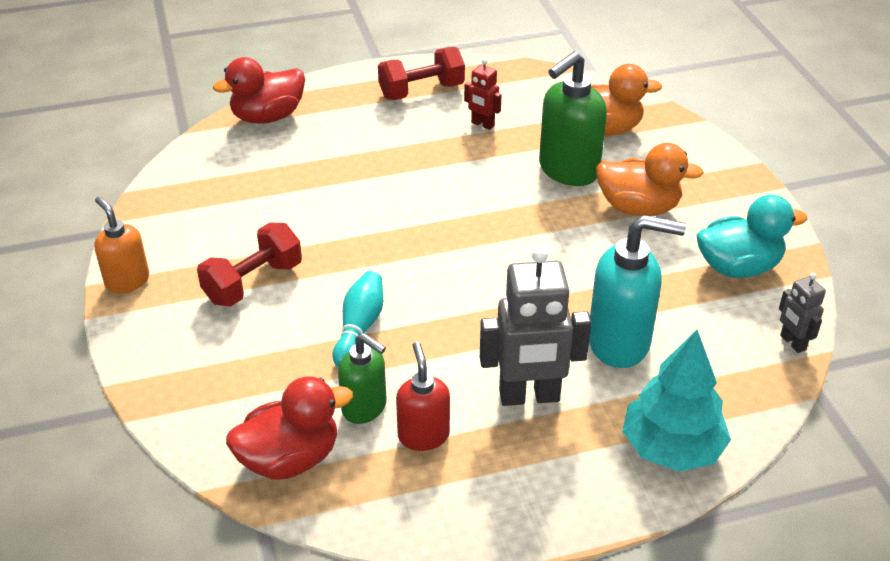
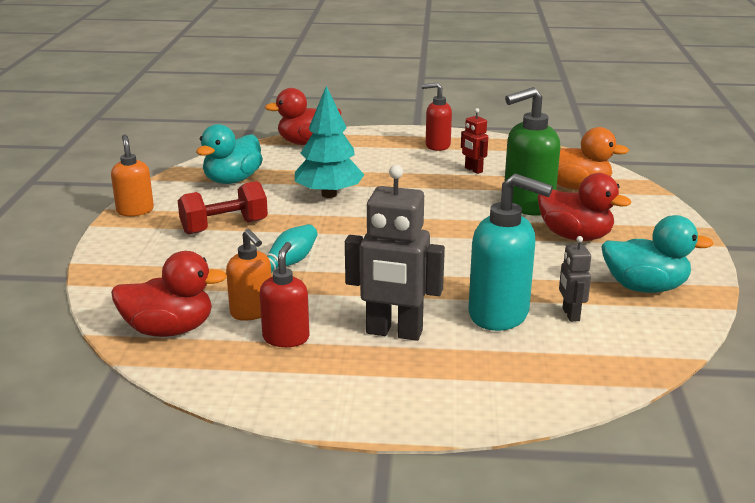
camera: 20 degrees right, 15 degrees down
green soap dispenser [338,333,387,424] -> orange soap dispenser [226,229,272,321]
red dumbbell [378,47,465,100] -> red soap dispenser [422,83,452,151]
orange duck [596,143,704,216] -> red duck [537,173,631,241]
turquoise tree [622,330,731,472] -> turquoise tree moved to [295,86,365,198]
grey robot [779,273,826,353] -> grey robot moved to [559,236,591,322]
none -> turquoise duck [196,124,263,184]

